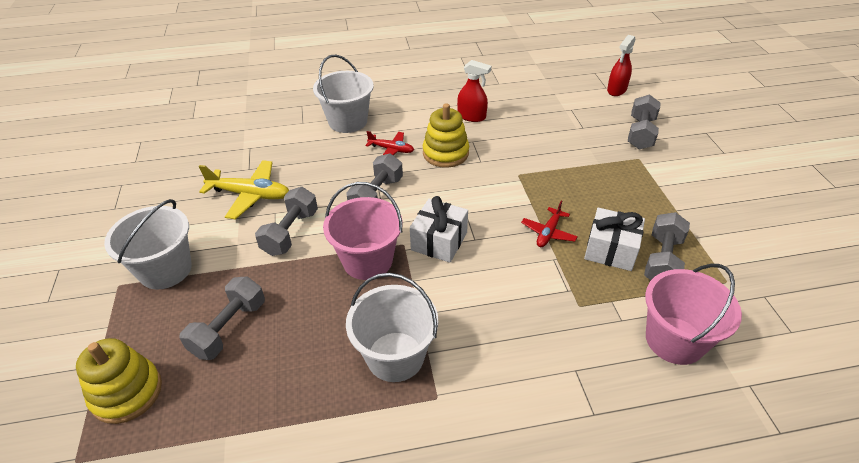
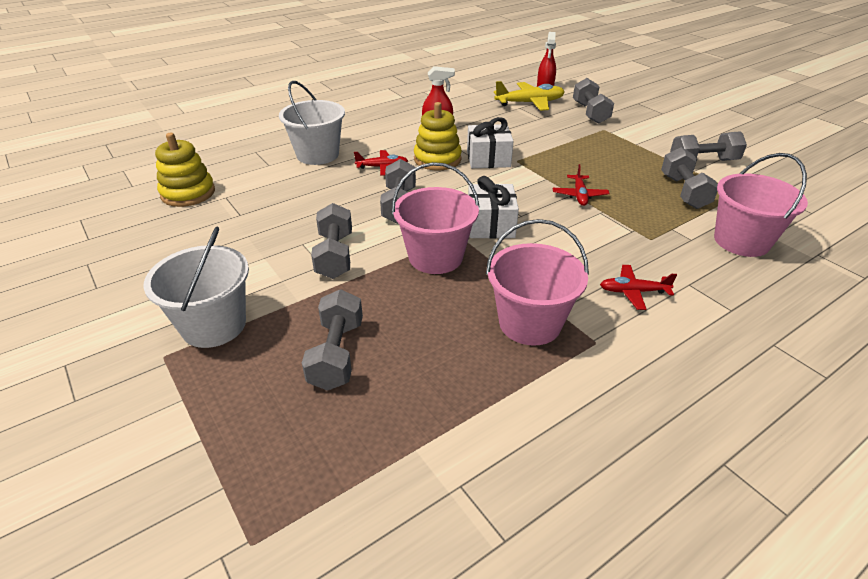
camera: 25 degrees left, 5 degrees down
yellow stacking toy [76,338,162,424] -> yellow stacking toy moved to [155,133,215,207]
yellow plane [199,160,289,220] -> yellow plane moved to [494,81,565,111]
white bucket [346,273,438,382] -> pink bucket [486,219,589,345]
white gift [584,208,645,271] -> white gift moved to [467,117,514,168]
none -> red plane [600,265,677,310]
none -> grey dumbbell [670,131,747,161]

